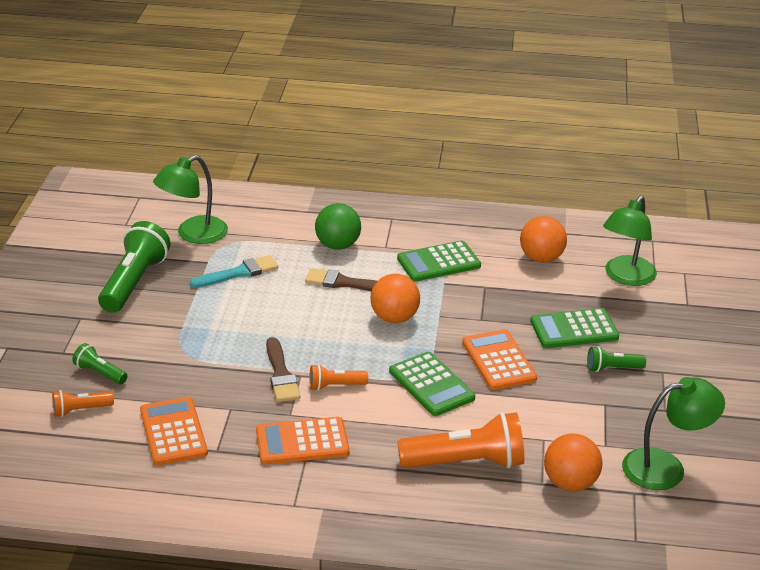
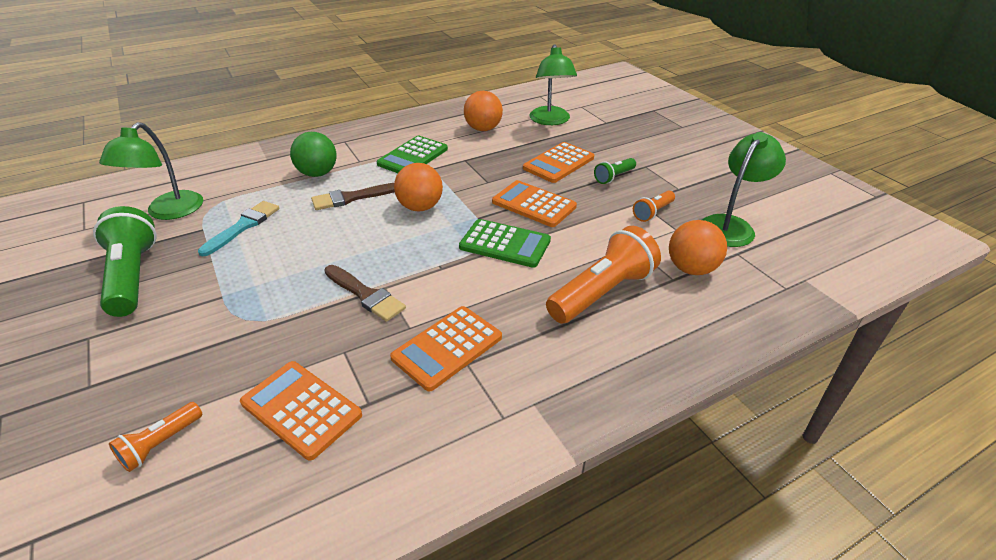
camera: 35 degrees left, 5 degrees up
green flashlight [72,343,127,384] -> none
orange flashlight [309,364,368,391] -> orange flashlight moved to [633,191,675,222]
green calculator [530,308,619,348] -> orange calculator [523,142,594,183]

